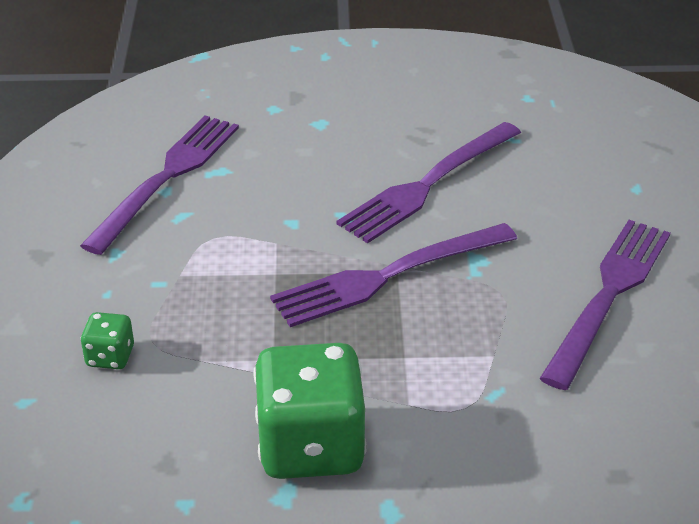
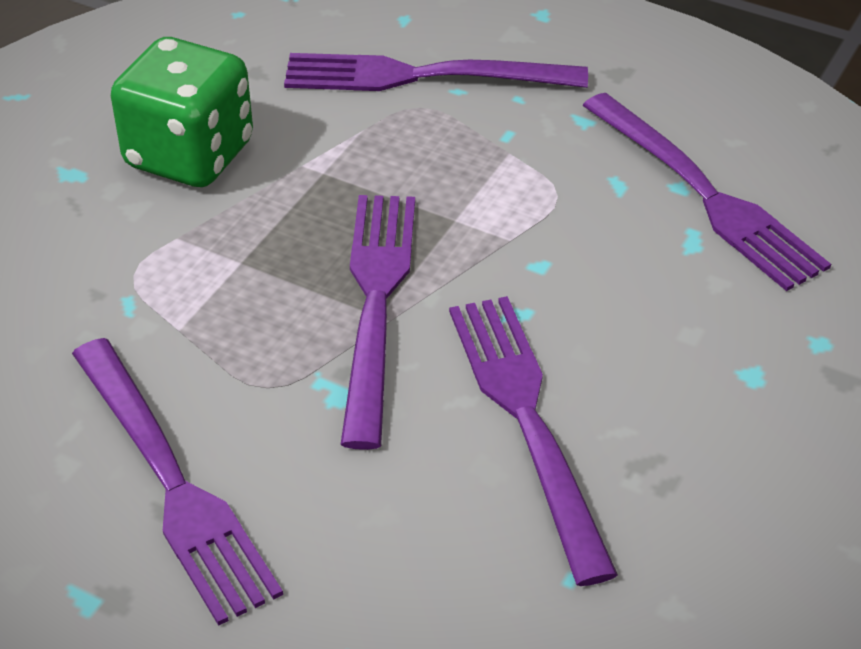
camera: 120 degrees right, 5 degrees up
green dice [80,312,134,369] -> purple fork [284,53,588,91]

